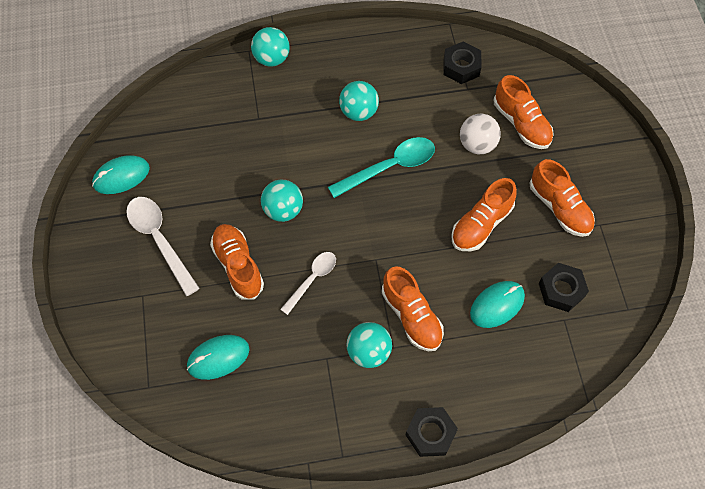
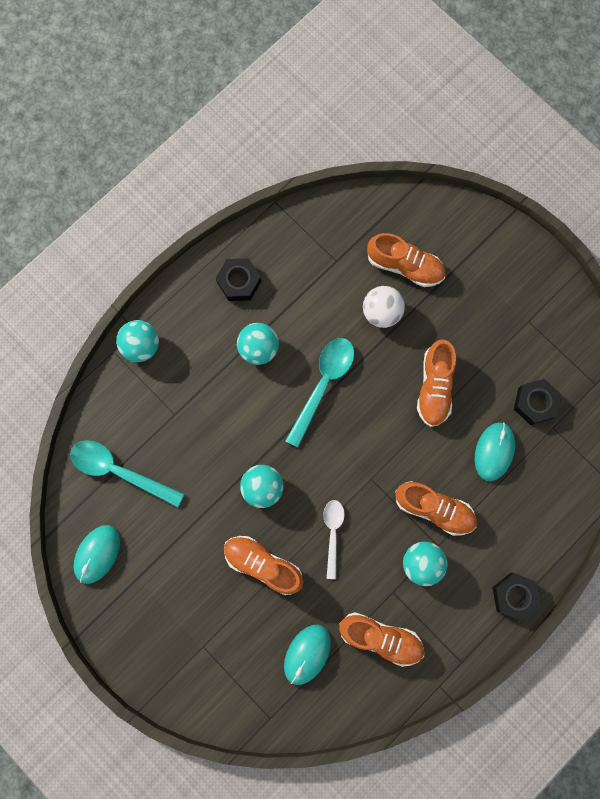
camera: 35 degrees left, 15 degrees up
white spoon [126,197,200,296] -> none
black nut [443,42,481,84] -> black nut moved to [216,258,261,301]
orange shoe [530,159,595,237] -> orange shoe moved to [339,612,424,667]
none -> turquoise spoon [70,440,184,507]

